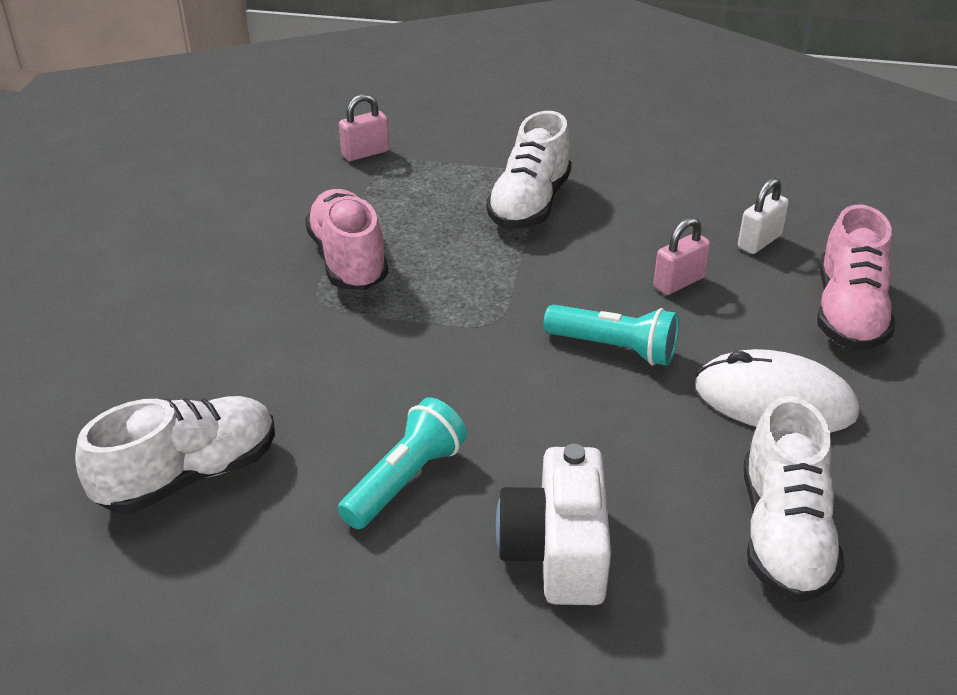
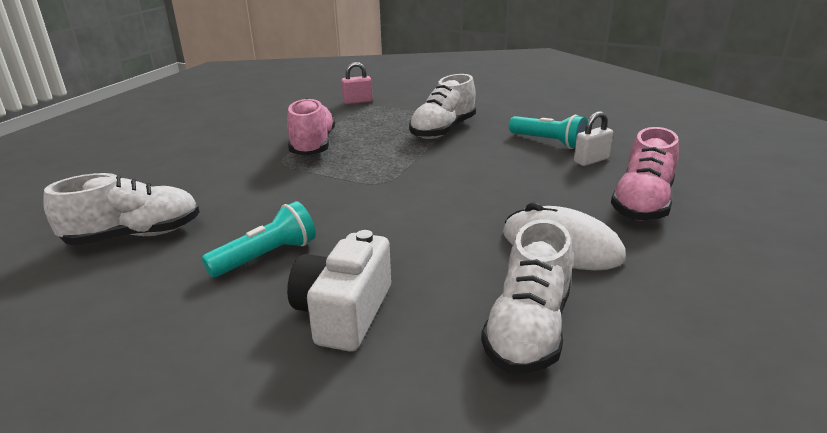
camera: 15 degrees right, 10 degrees down
turquoise flashlight [544,305,679,366] -> turquoise flashlight moved to [509,115,587,149]
pink padlock [653,217,710,295] -> none

